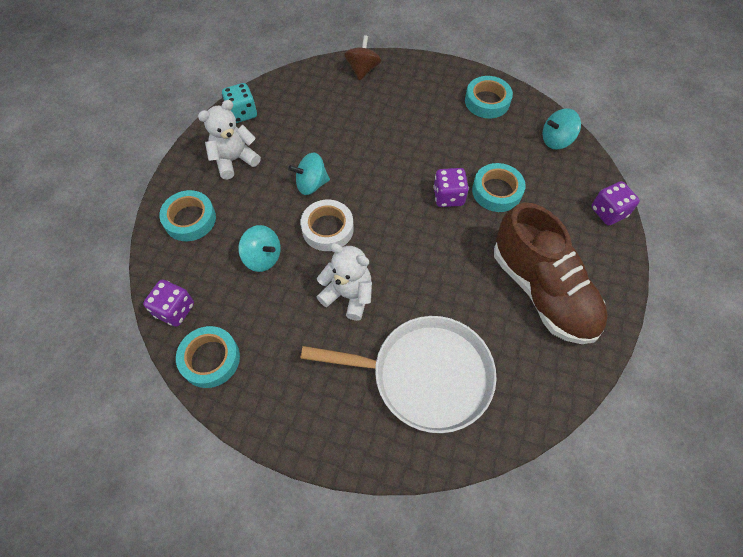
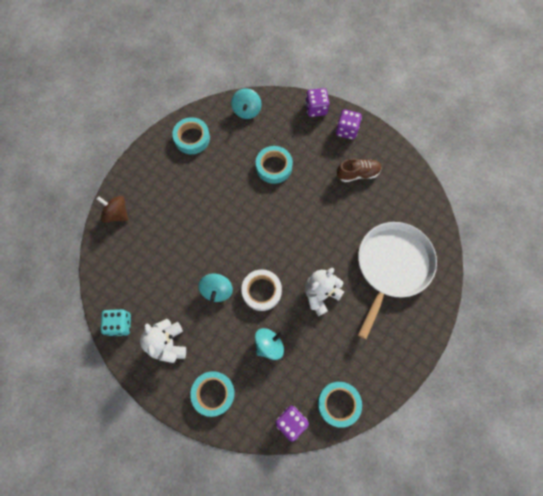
camera: 70 degrees left, 10 degrees up
purple dice [433,168,469,207] -> purple dice moved to [336,110,362,139]
brown shoe [494,203,608,344] -> brown shoe [337,159,382,182], size x0.48

